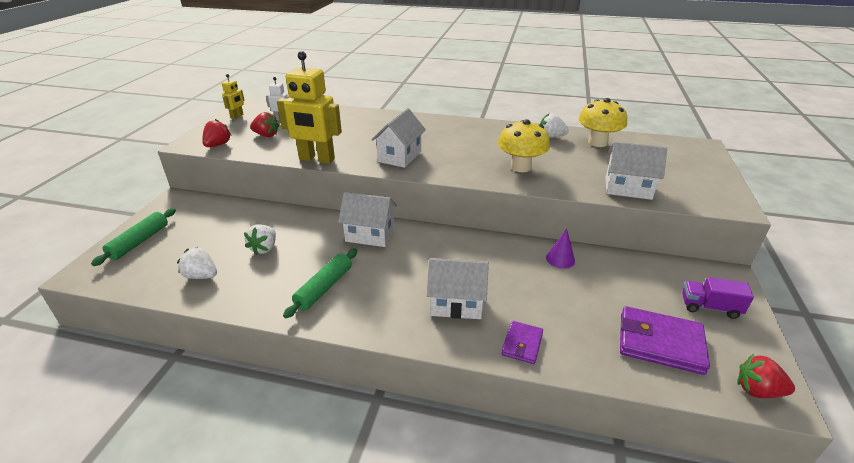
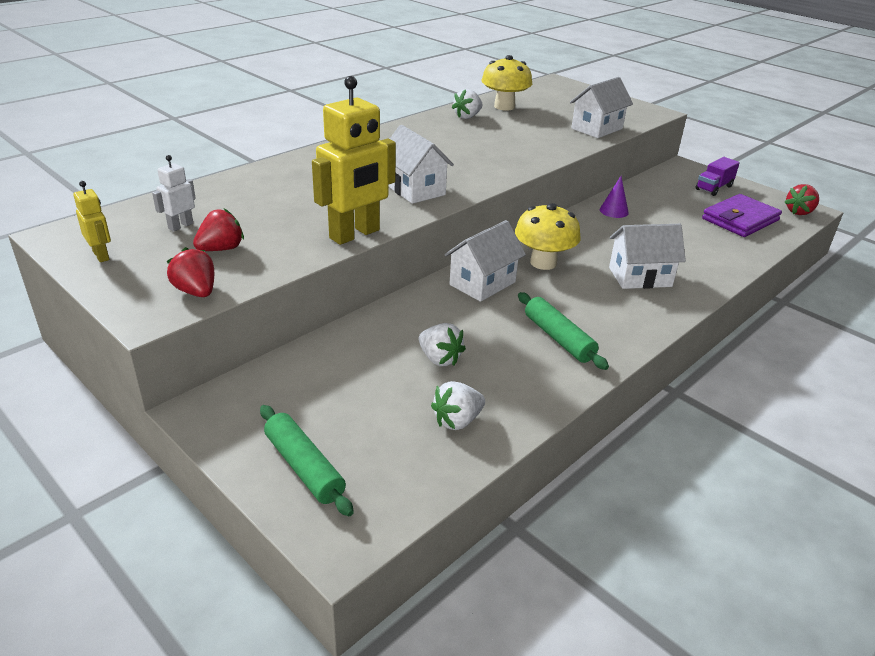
camera: 60 degrees left, 0 degrees up
white house [427,258,489,319] -> white house turned 45 degrees clockwise [609,224,686,289]
yellow mushroom [498,119,550,172] -> yellow mushroom moved to [515,203,581,270]
purple wallet [501,321,543,364] -> none

